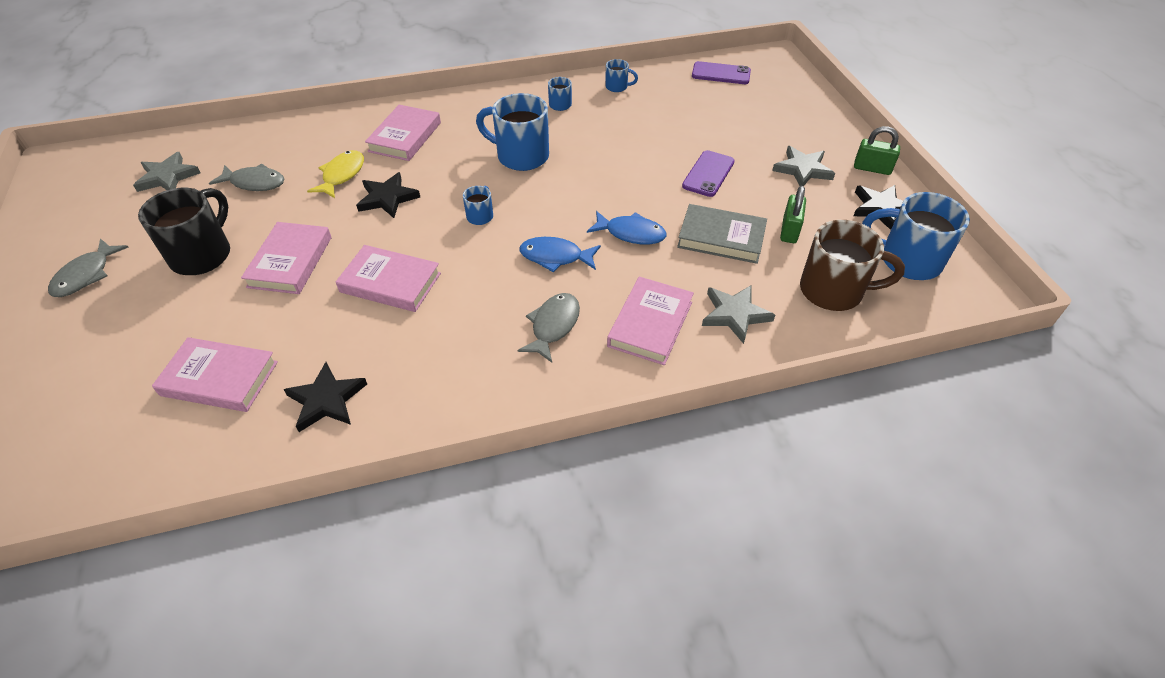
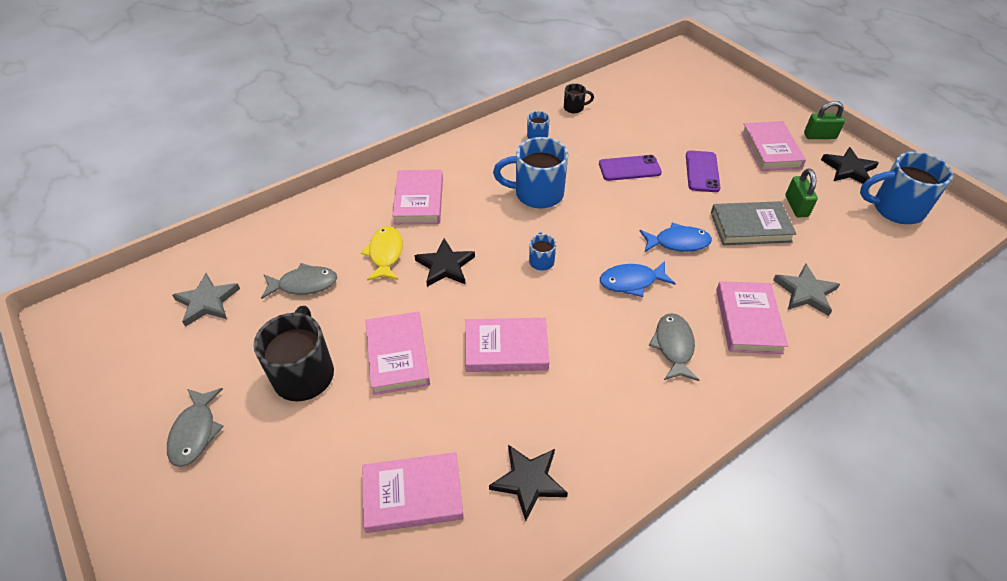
camera: 20 degrees left, 0 degrees up
blue mug [605,59,638,92] -> black mug [564,83,594,113]
purple phone [692,61,751,84] -> purple phone moved to [599,155,662,181]
grey star [772,146,835,186] -> pink book [741,121,806,171]
brown mug [800,220,905,311] -> none

